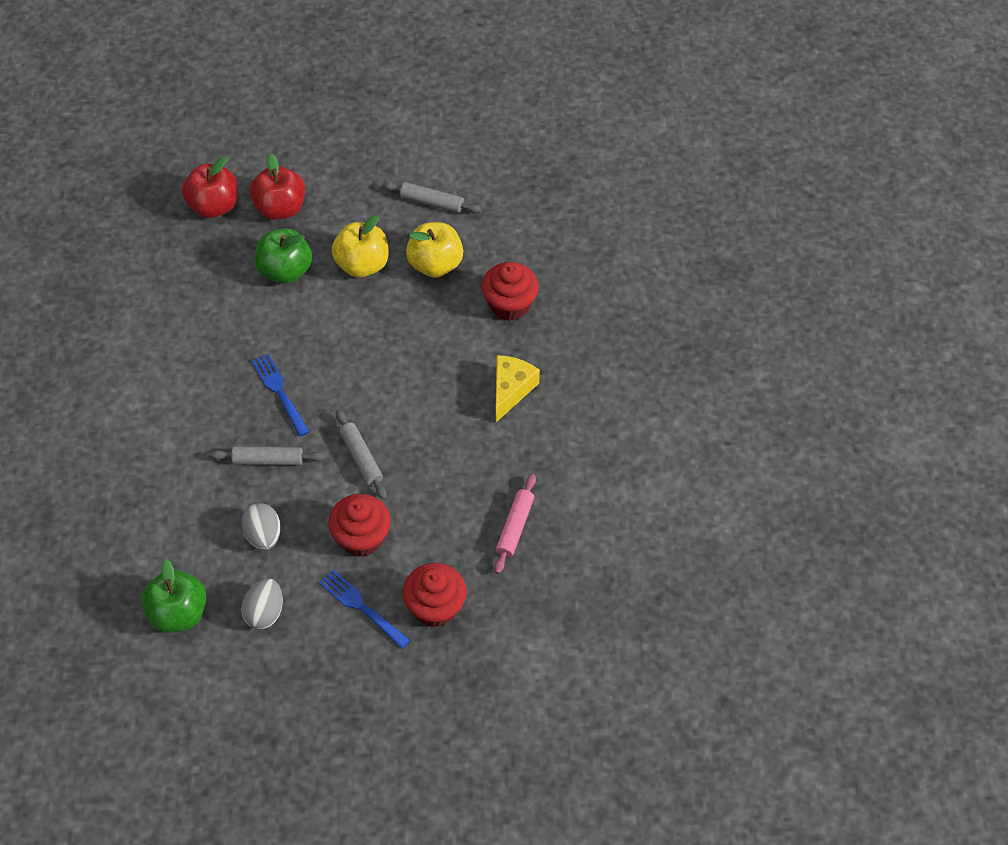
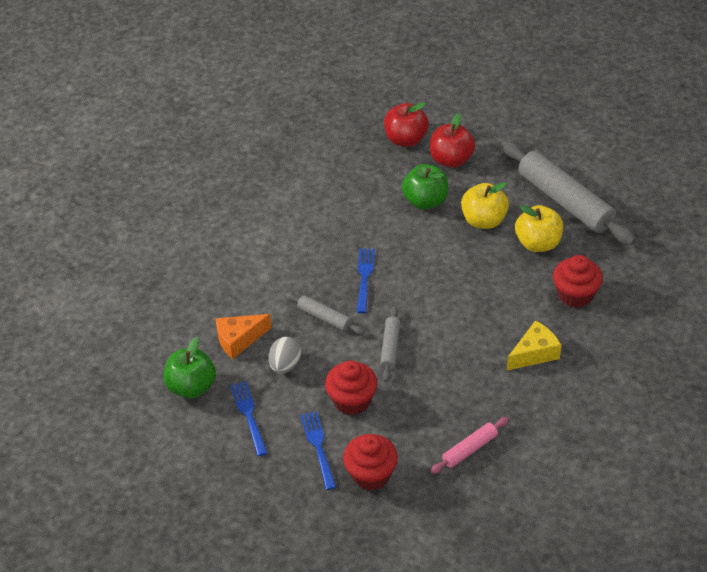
camera: 35 degrees right, 10 degrees down
grey egg [241,578,283,629] -> blue fork [230,381,267,456]
grey rolling pin [382,182,481,213] -> grey rolling pin [501,141,636,245], size x2.09
none -> orange cheese [215,314,272,359]

